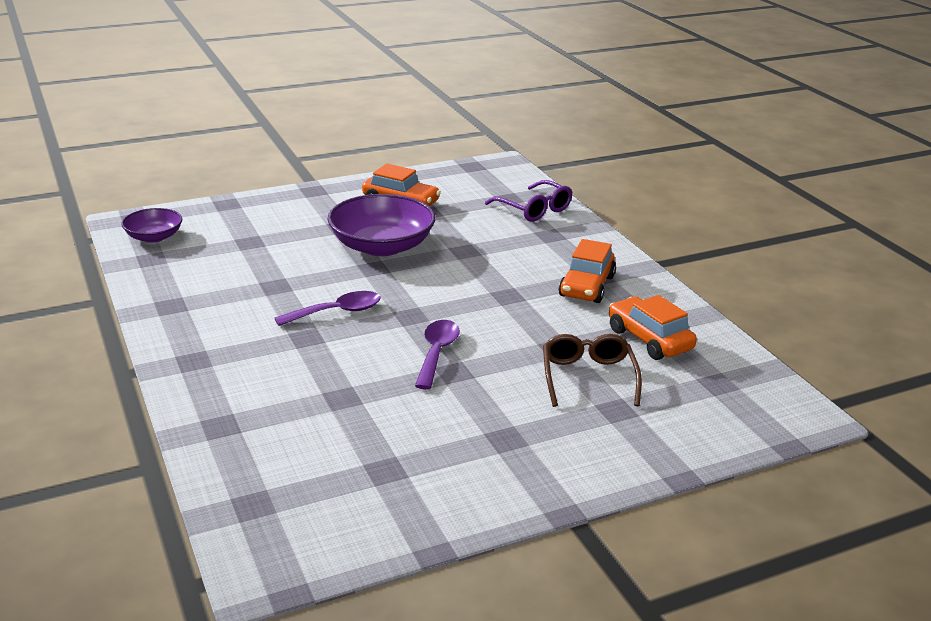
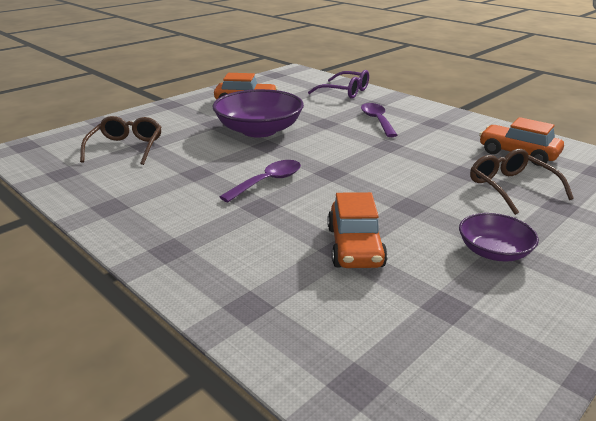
camera: 20 degrees left, 0 degrees up
purple bowl [121,208,182,243] -> purple bowl moved to [459,213,539,261]
purple spoon [415,320,460,389] -> purple spoon moved to [361,103,397,137]
orange car [559,239,616,303] -> orange car moved to [327,192,388,268]
none -> brown glasses [80,116,162,165]

